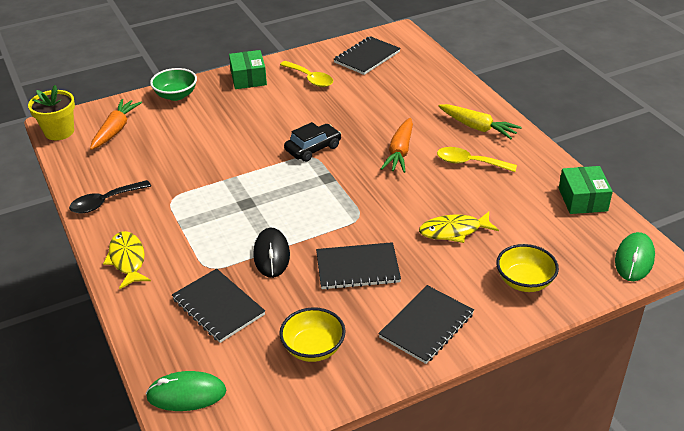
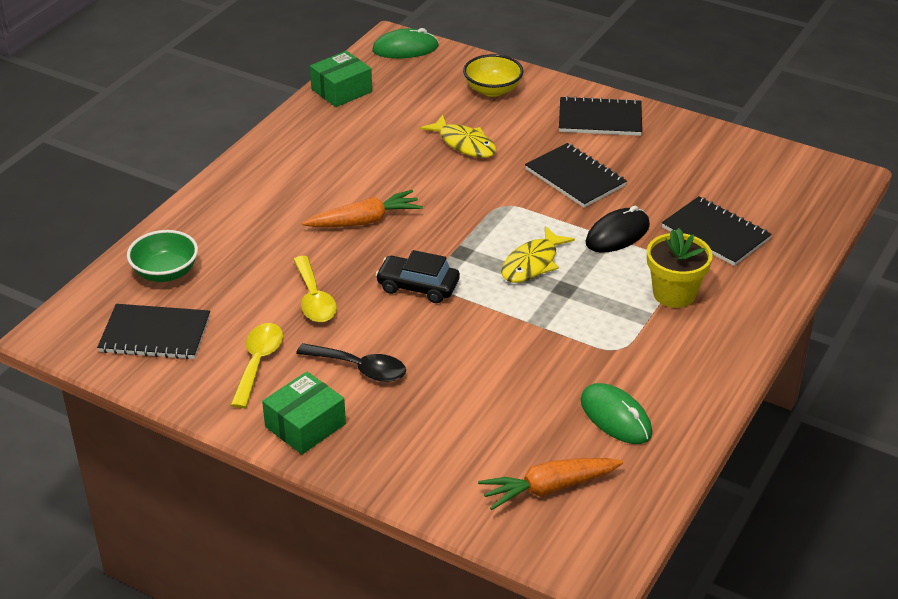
camera: 125 degrees left, 0 degrees up
yellow flower pot [28,85,75,140] -> yellow flower pot moved to [647,228,713,308]
black spoon [69,180,151,213] -> black spoon moved to [296,343,406,382]
yellow fish [103,231,151,289] -> yellow fish moved to [501,226,575,283]
green mouse [146,371,226,411] -> green mouse moved to [581,383,652,444]
green bowl [150,68,197,101] -> green bowl moved to [127,230,198,282]
black notebook [172,268,265,343] -> black notebook turned 60 degrees counterclockwise [662,196,772,266]
yellow bowl [279,307,346,362] -> none
yellow spoon [437,147,517,172] -> yellow spoon moved to [293,256,337,322]
yellow carrot [439,104,522,139] -> none

